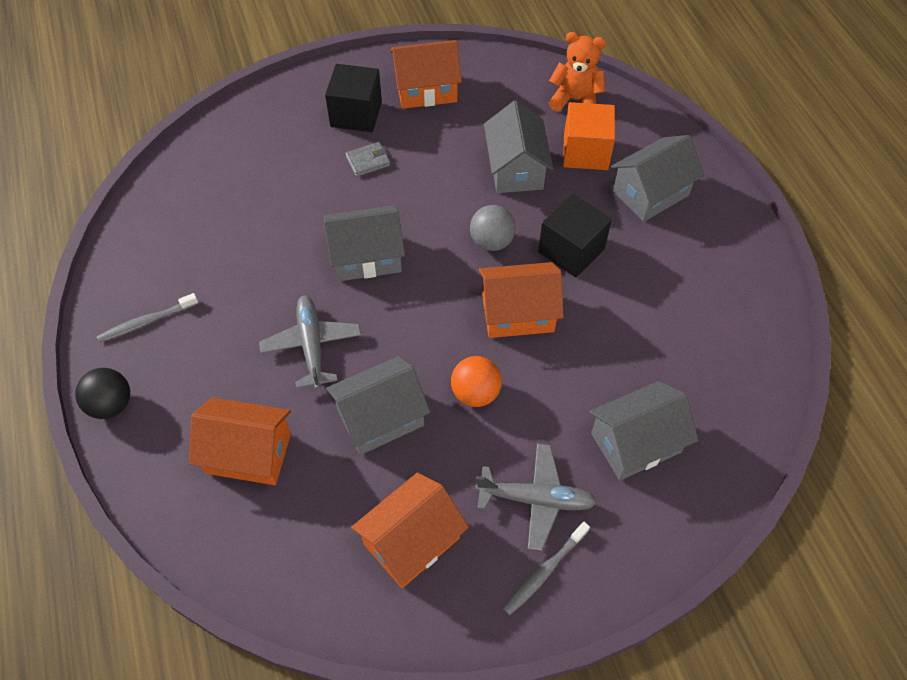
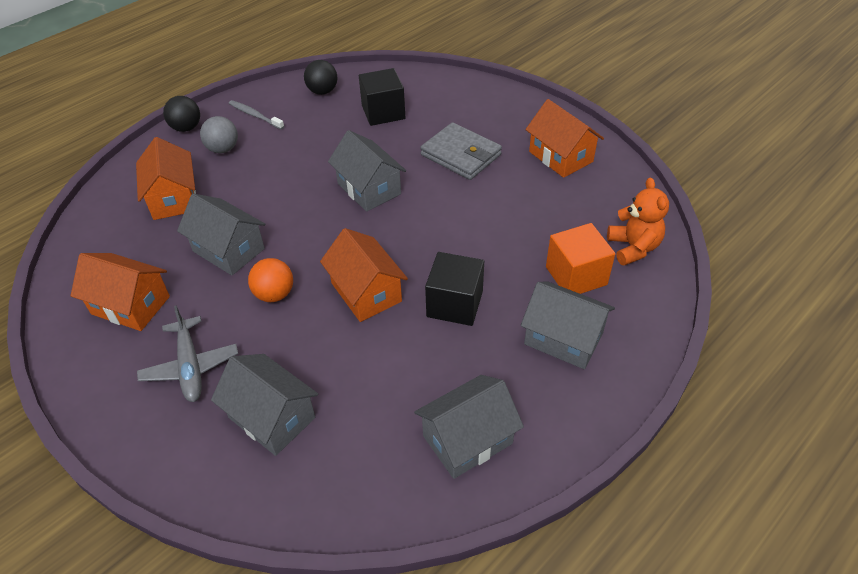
camera: 65 degrees right, 10 degrees down
grey plane [259,296,361,389] -> none
black cube [325,64,382,132] -> black cube moved to [359,68,405,126]
grey wallet [345,142,390,177] -> grey wallet [420,122,502,180], size x2.01
grey ball [470,205,516,251] -> grey ball moved to [200,116,238,153]
grey house [484,101,553,193] -> grey house moved to [414,375,524,479]
grey toothbrush [503,522,590,615] -> none
none -> black ball [304,60,337,95]

